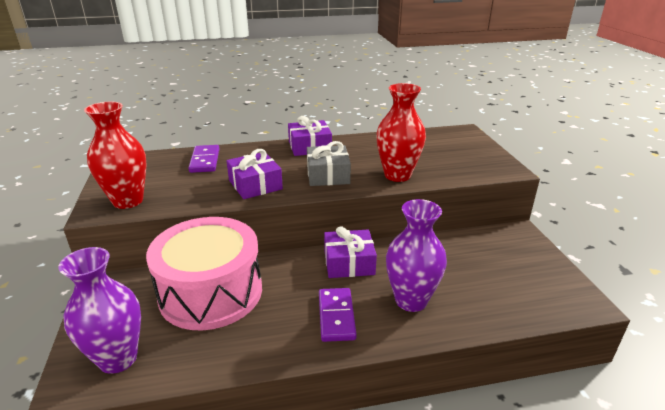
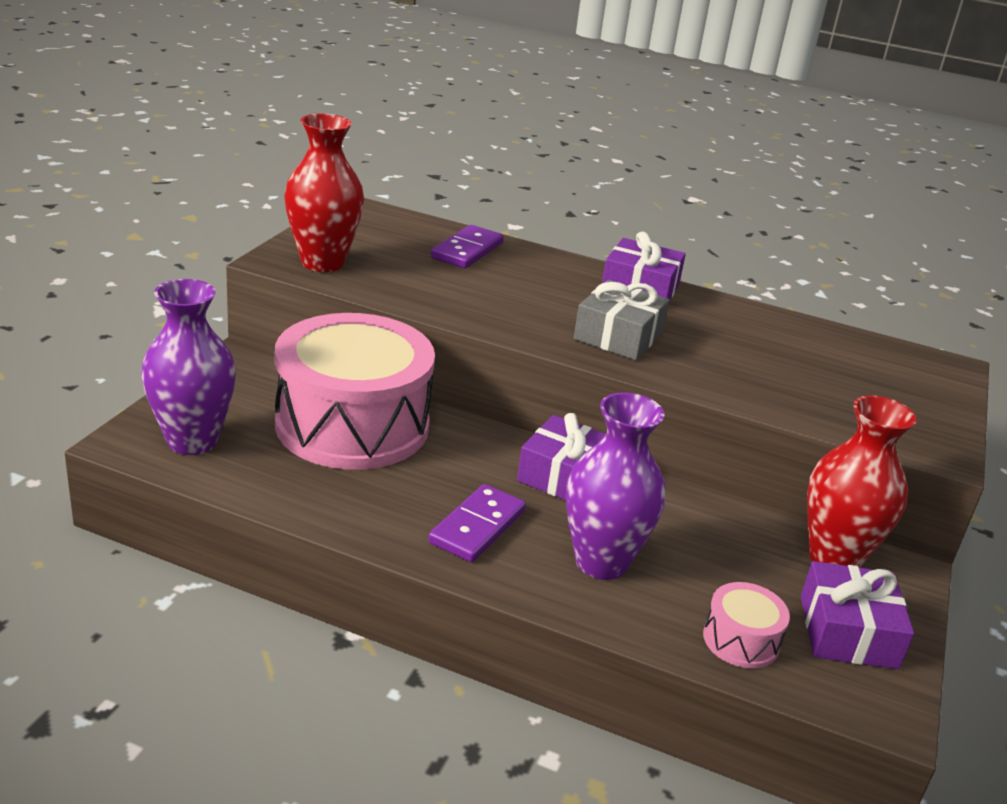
camera: 30 degrees right, 0 degrees up
purple gift [226,149,283,199] -> purple gift moved to [801,561,914,669]
red vase [376,83,426,182] -> red vase moved to [807,395,917,568]
none -> pink drum [703,582,790,668]

